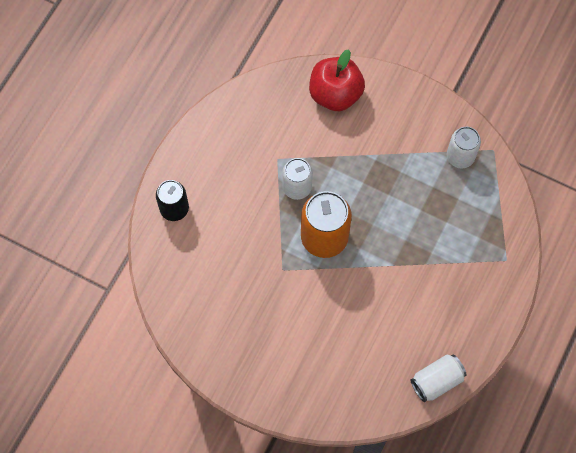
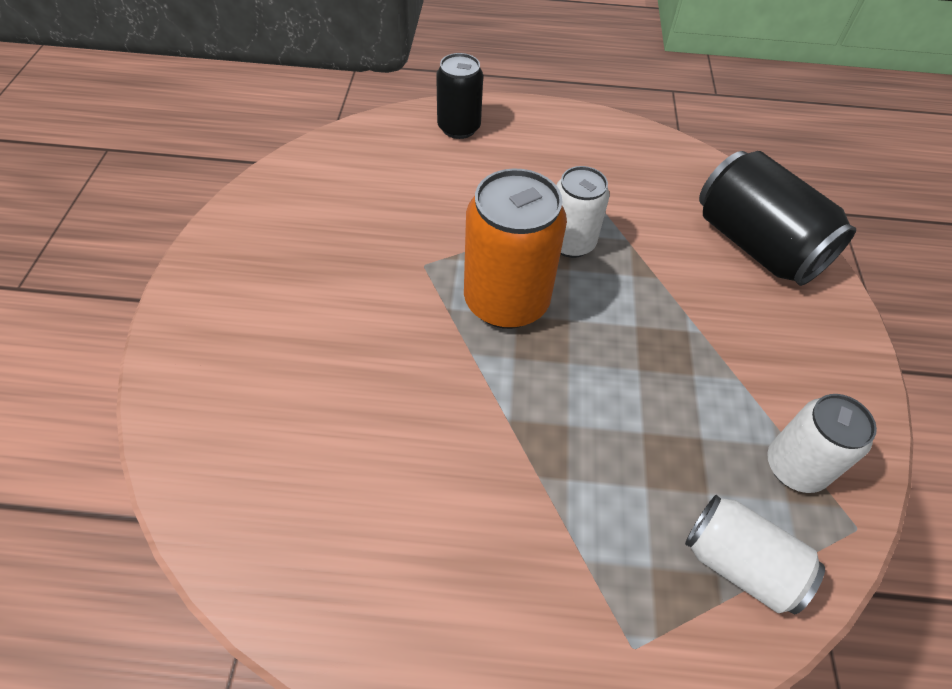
camera: 65 degrees right, 15 degrees down
red apple [309,49,365,111] -> black can [699,151,856,286]
white can [410,354,467,402] -> white can moved to [685,495,825,614]

